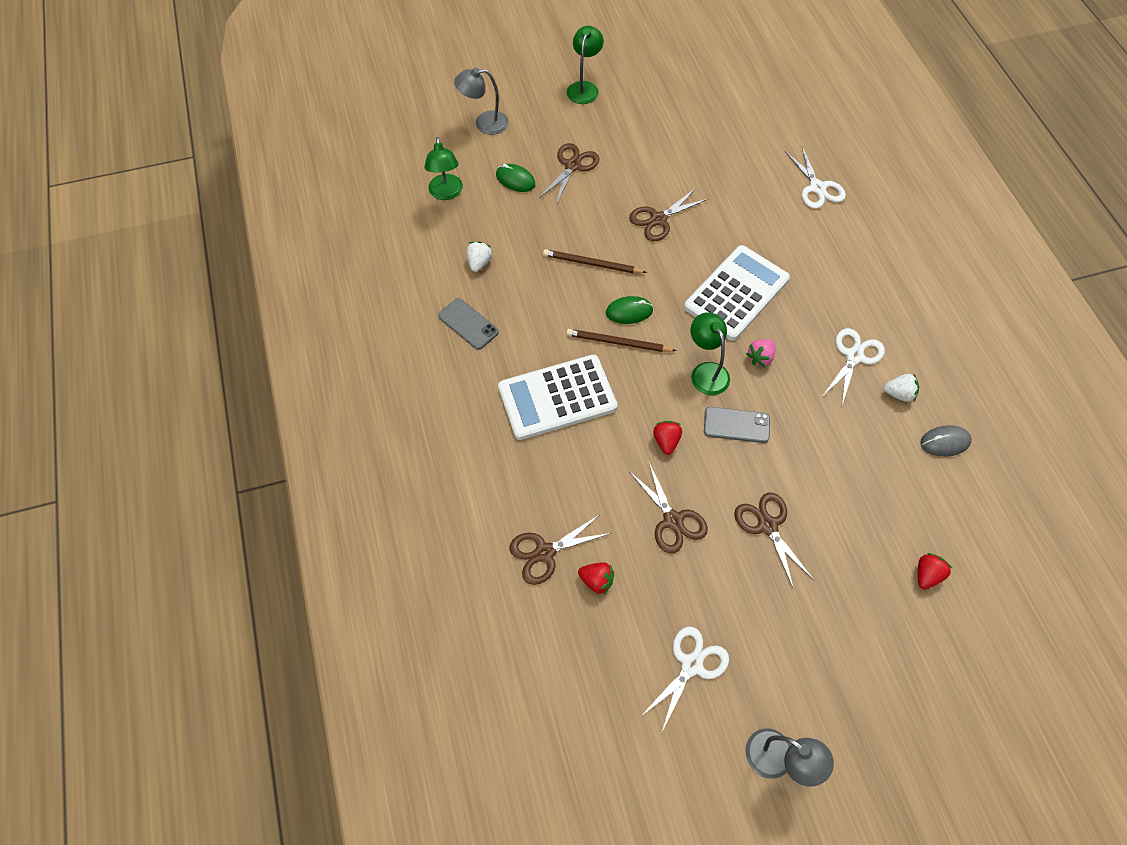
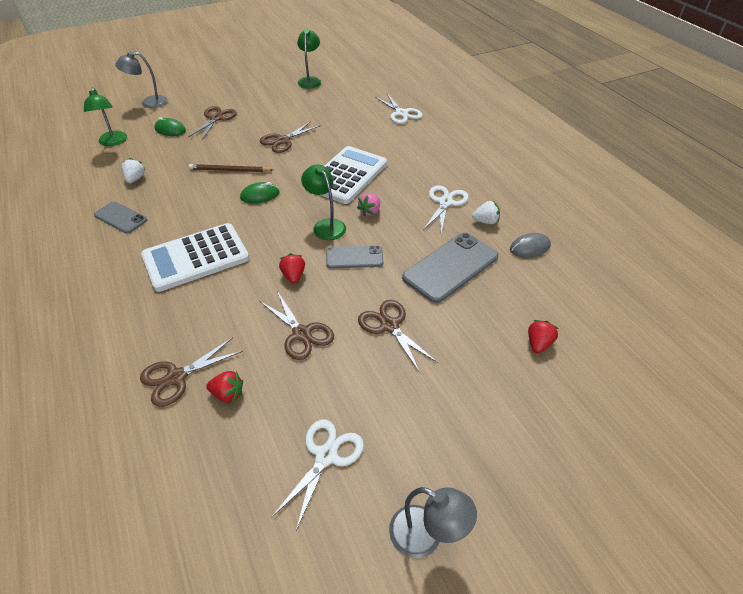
camera: 10 degrees left, 15 degrees down
green lamp [567,26,604,104] -> green lamp moved to [297,29,321,88]
brown pencil [567,329,677,352] -> none
none -> grey phone [402,233,498,303]

